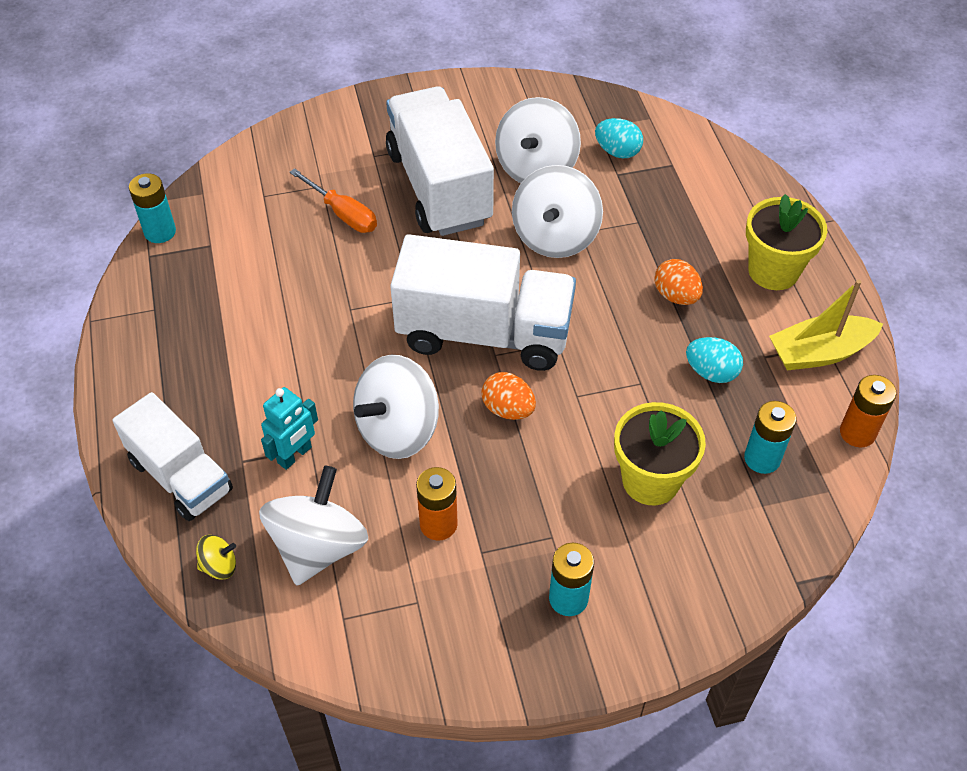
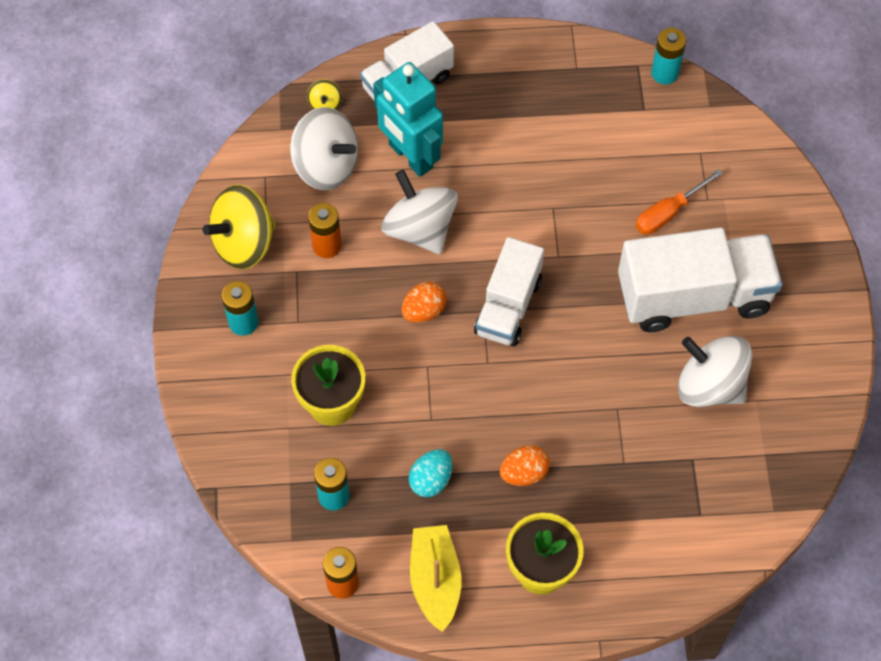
camera: 100 degrees right, 10 degrees up
turquoise robot [261,387,318,470] -> turquoise robot [373,62,443,177], size x1.77
white truck [390,234,576,371] -> white truck [474,237,544,346], size x0.64
white spinning top [512,165,603,258] -> none
turquoise egg [595,118,643,158] -> none
none -> yellow spinning top [203,185,276,269]

